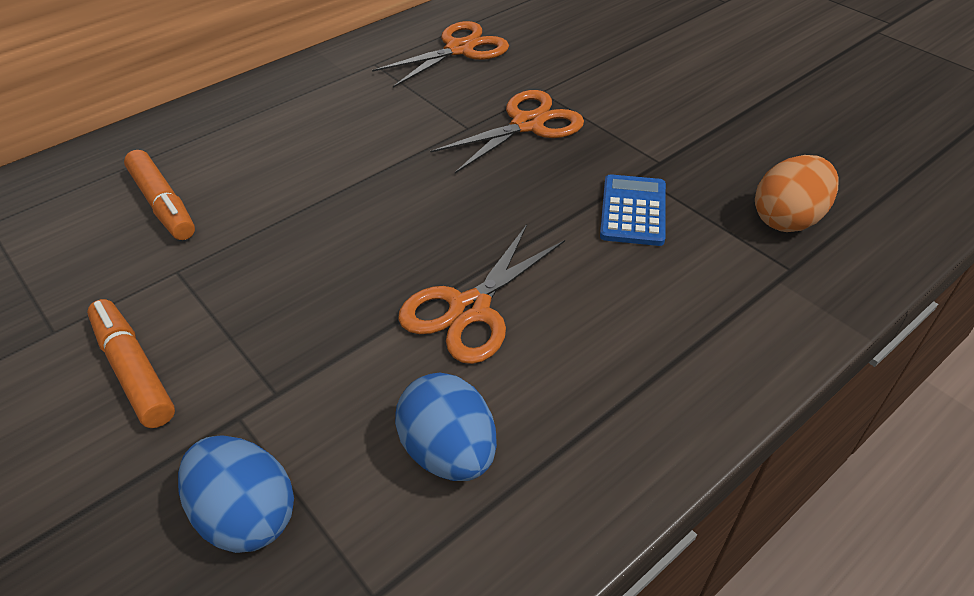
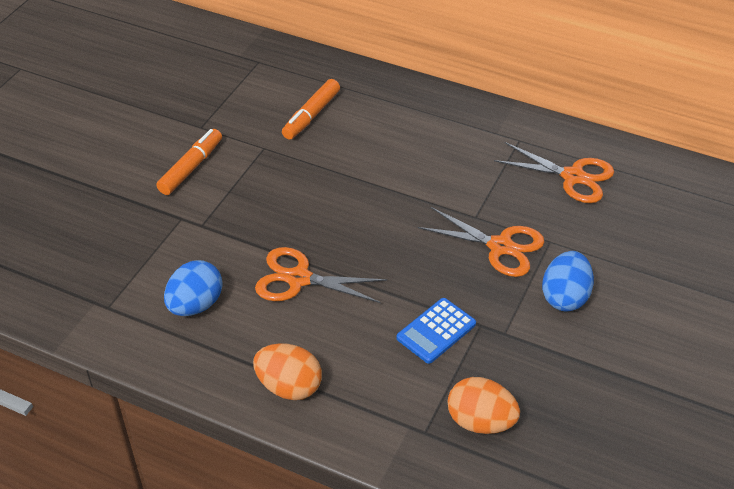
camera: 65 degrees right, 0 degrees up
blue egg [178,435,294,553] -> blue egg moved to [542,251,594,311]
blue calculator [600,174,666,246] -> blue calculator turned 150 degrees clockwise [397,298,476,364]
none -> orange egg [253,343,322,400]

